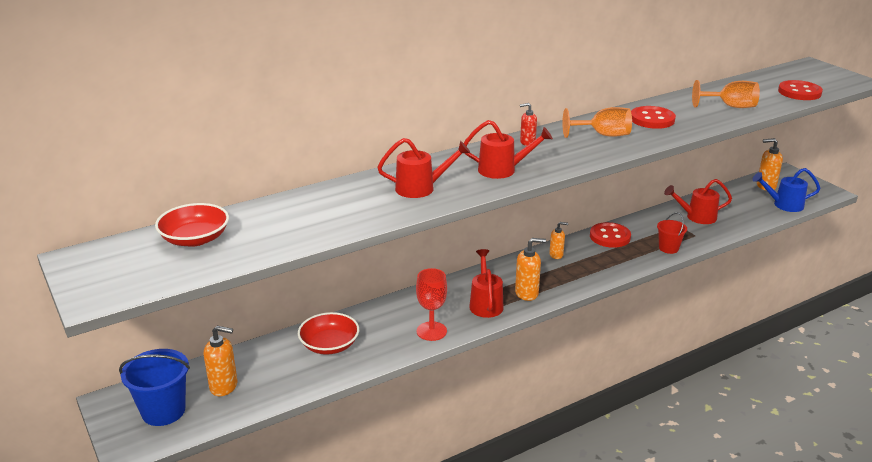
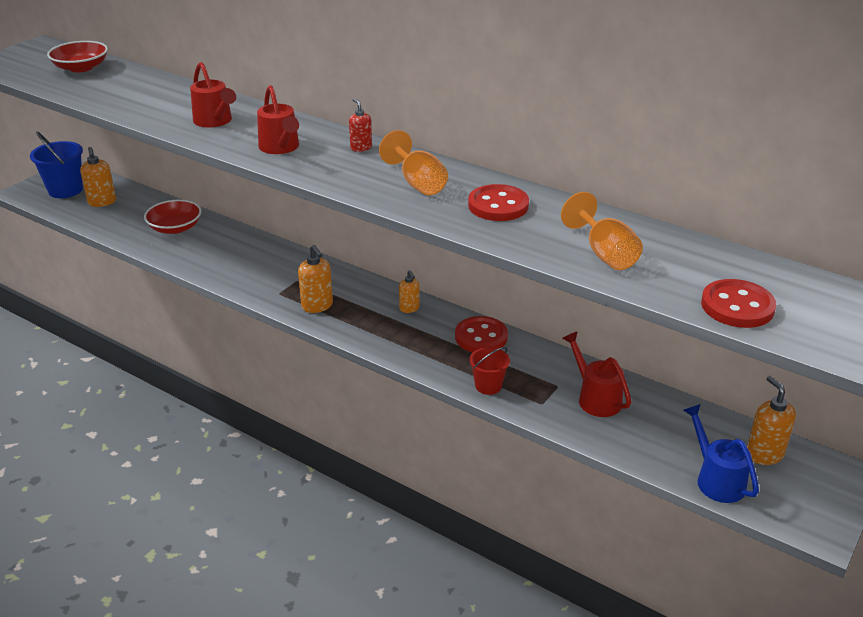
camera: 65 degrees right, 5 degrees up
red goblet [416,268,447,341] -> none
red watering can [469,249,504,318] -> none

